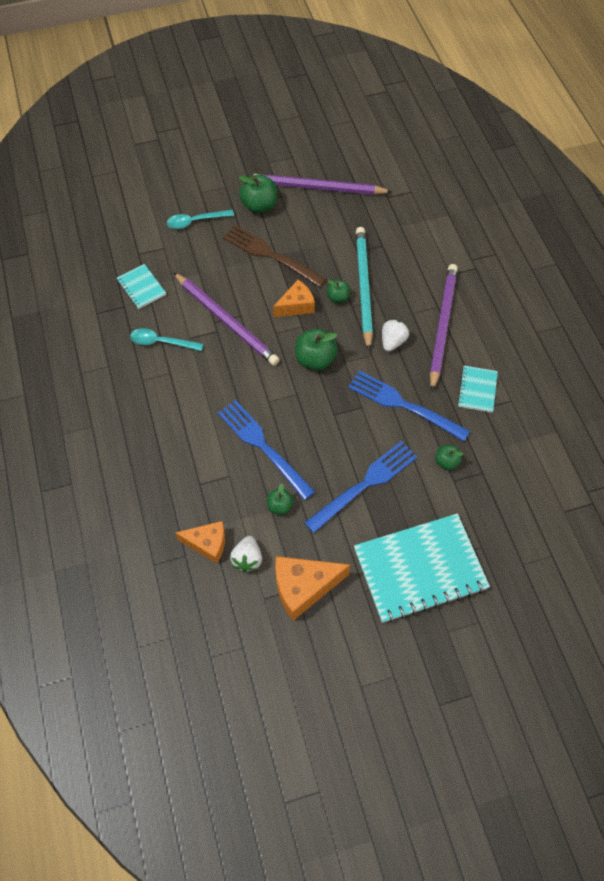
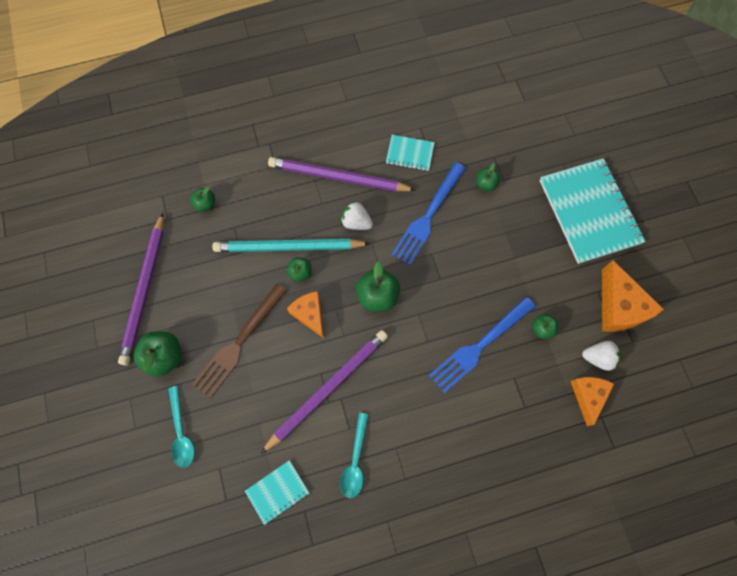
camera: 90 degrees left, 10 degrees up
blue fork [304,441,417,533] -> none
none -> green apple [190,187,215,212]

